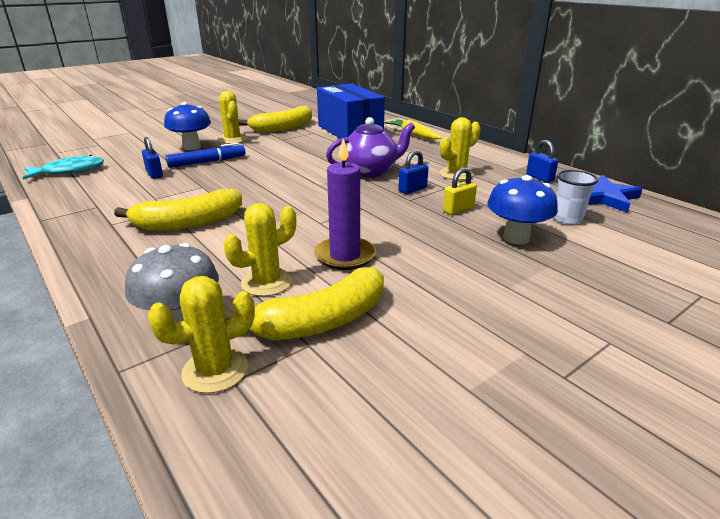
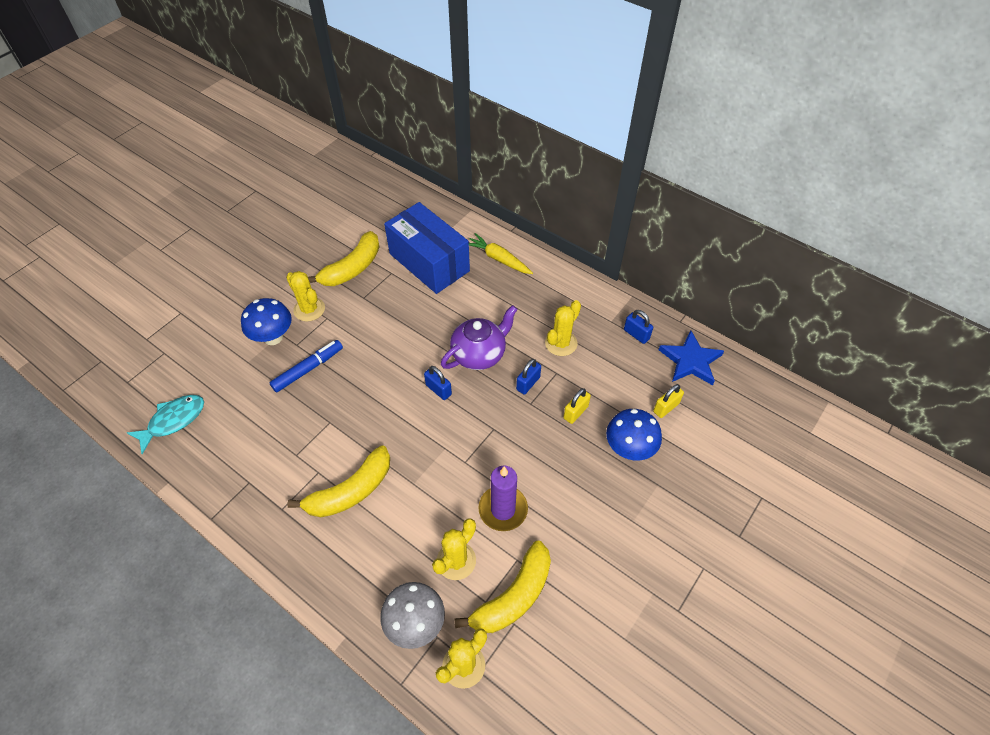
camera: 15 degrees left, 25 degrees up
blue padlock [142,137,163,179] -> blue padlock moved to [424,366,452,400]
white cup [554,170,598,224] -> yellow padlock [653,384,684,418]

